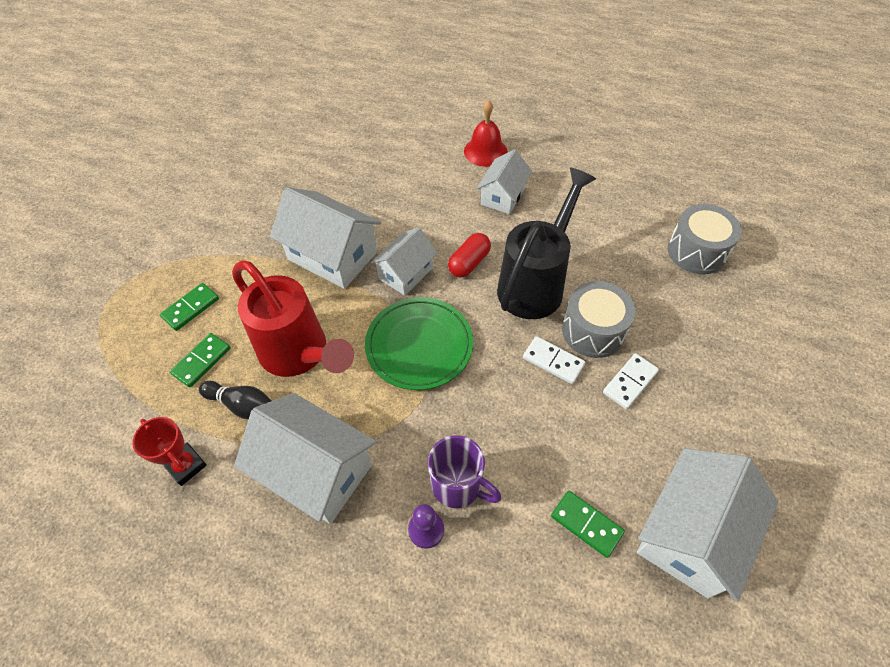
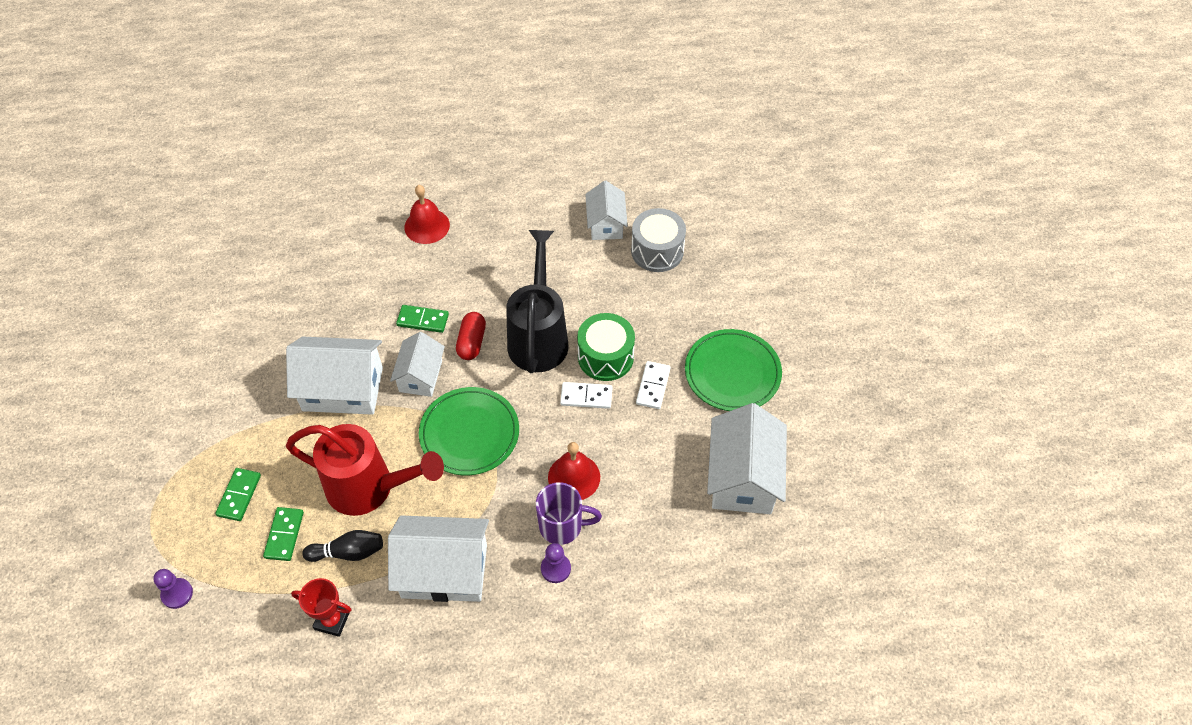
camera: 30 degrees left, 0 degrees up
white house [476,149,532,214] -> white house moved to [585,181,628,240]
green domino [551,491,625,558] -> green domino moved to [396,305,449,333]
grey drum [562,281,635,358] -> green drum [577,313,635,381]
none -> purple pawn [153,569,193,609]
none -> red bell [548,442,600,500]
none -> green plate [685,329,782,411]

